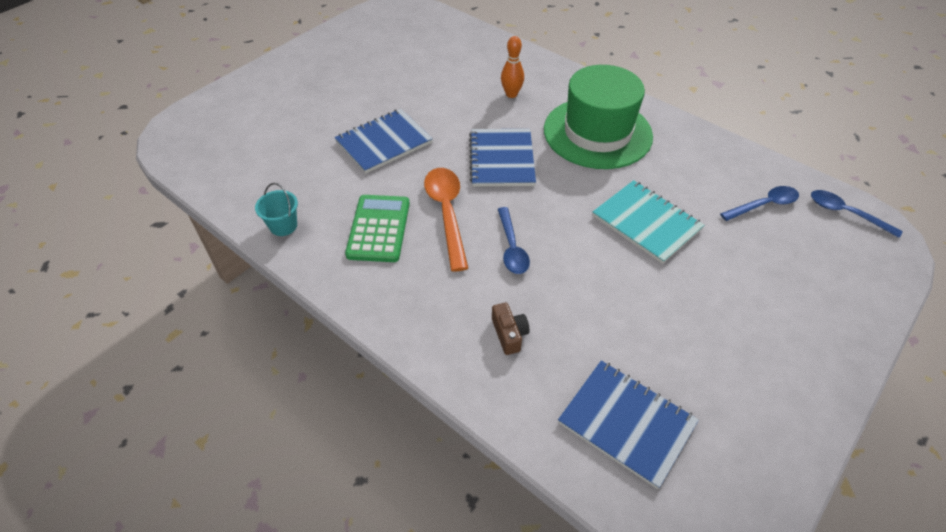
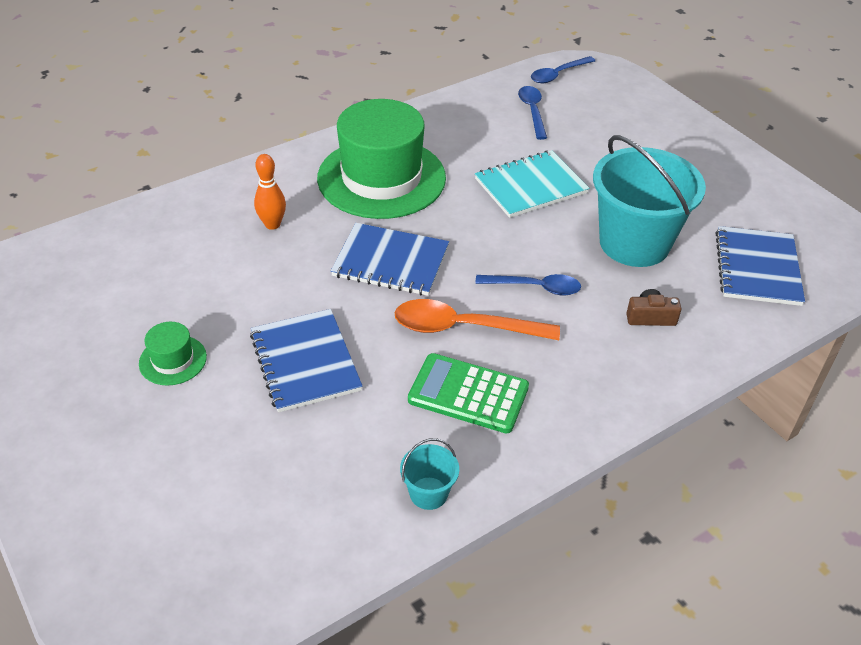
camera: 75 degrees left, 5 degrees down
blue notebook [558,360,699,489] -> blue notebook turned 45 degrees counterclockwise [715,226,805,306]
none -> green hat [139,322,207,385]
none -> turquoise bucket [593,135,706,267]

